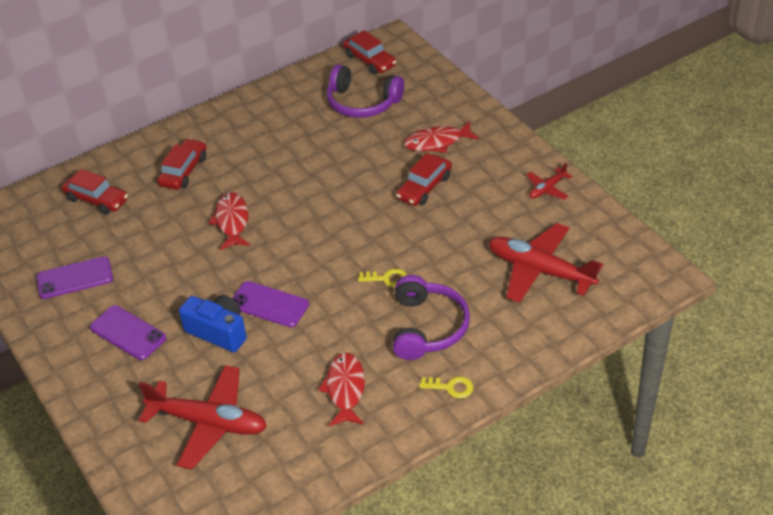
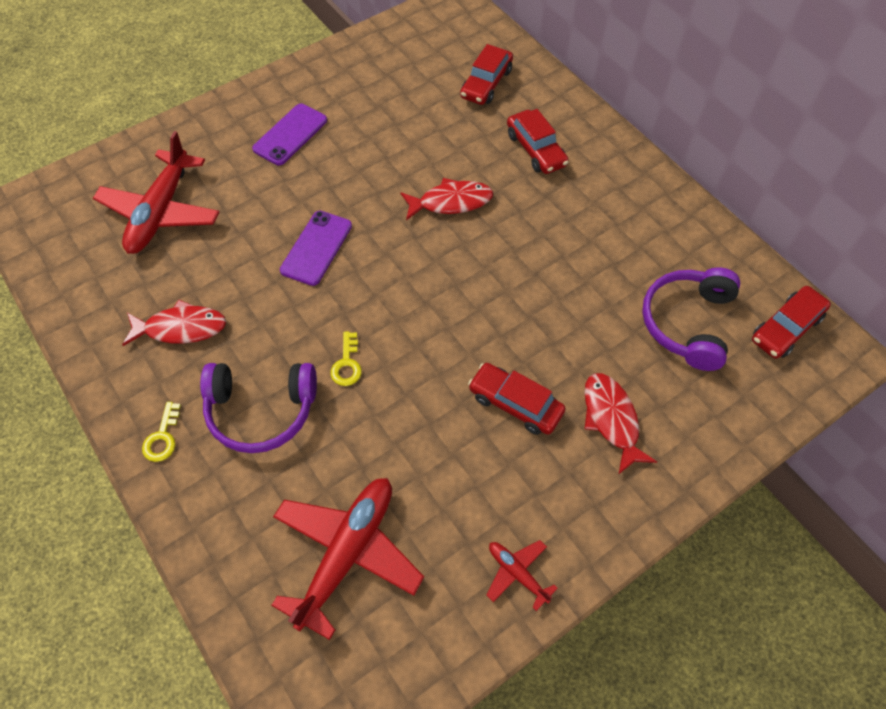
camera: 85 degrees right, 15 degrees up
purple phone [37,256,113,299] -> none
red car [157,138,206,190] -> red car turned 45 degrees clockwise [507,109,568,174]
blue camera [179,295,247,352] -> none

